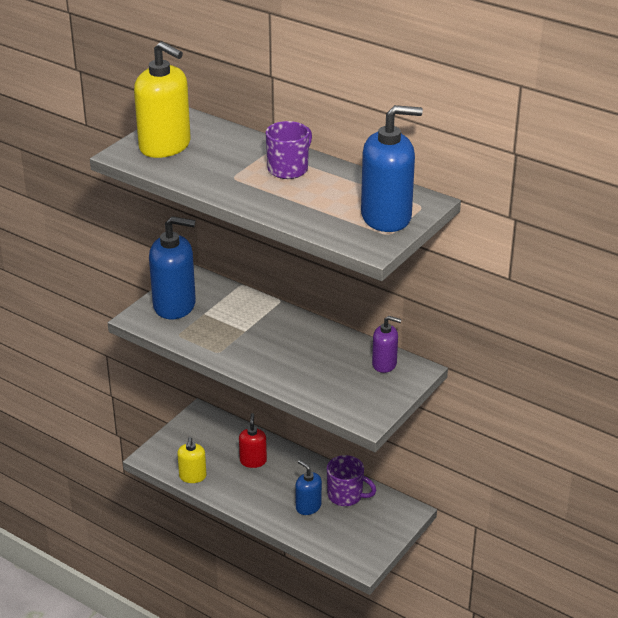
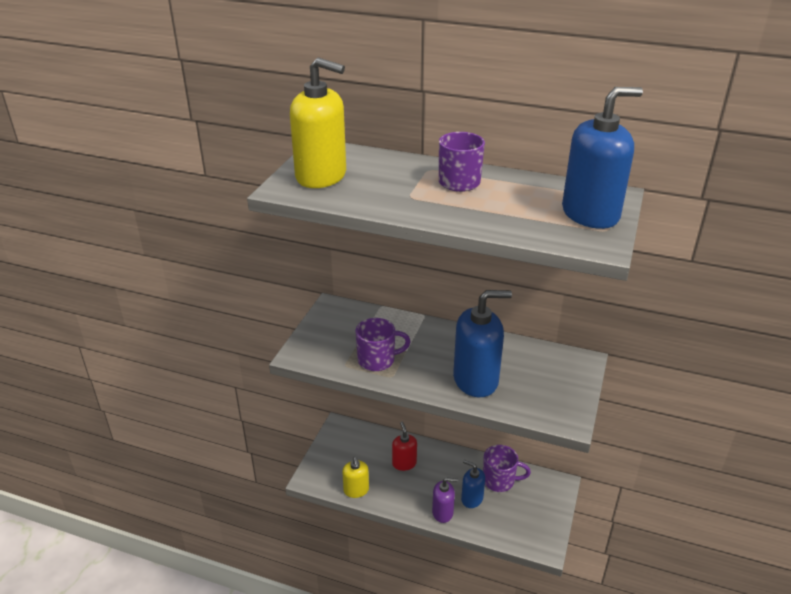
camera: 15 degrees left, 0 degrees up
blue soap dispenser [149,216,196,320] -> blue soap dispenser moved to [453,290,512,397]
purple soap dispenser [372,316,402,373] -> purple soap dispenser moved to [432,477,458,523]
none -> purple mug [355,318,411,371]

